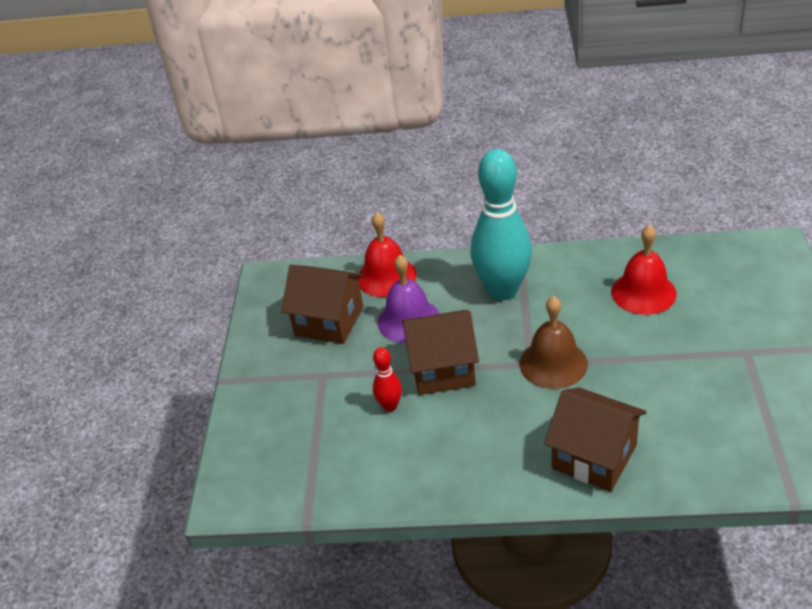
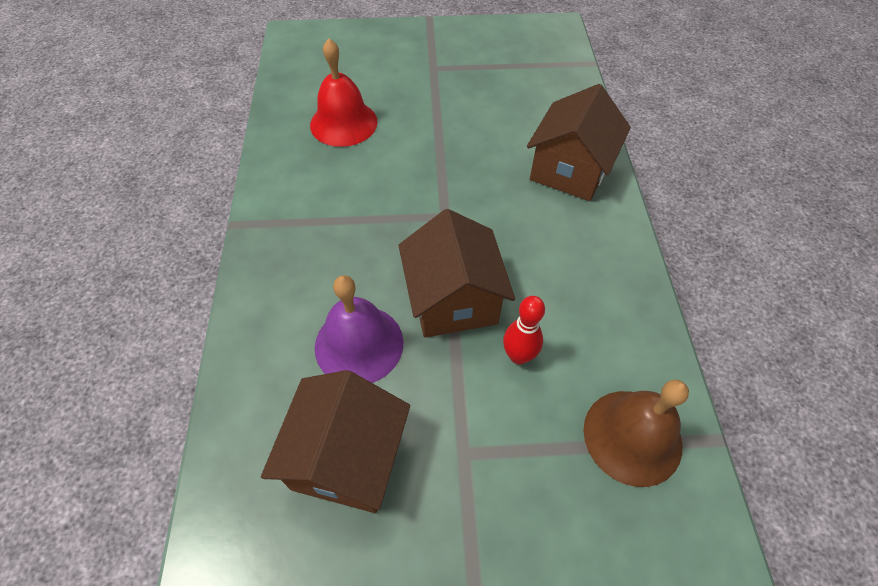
camera: 100 degrees left, 15 degrees up
red bell [358,212,417,297] -> none
turquoise bowling pin [471,149,532,300] -> none
brown bell [520,296,588,389] -> brown bell moved to [584,380,689,487]

